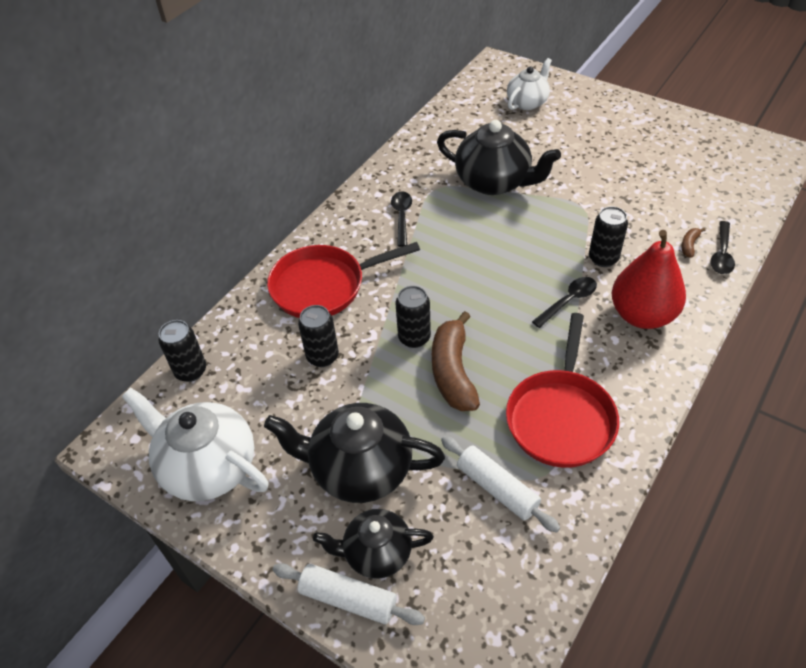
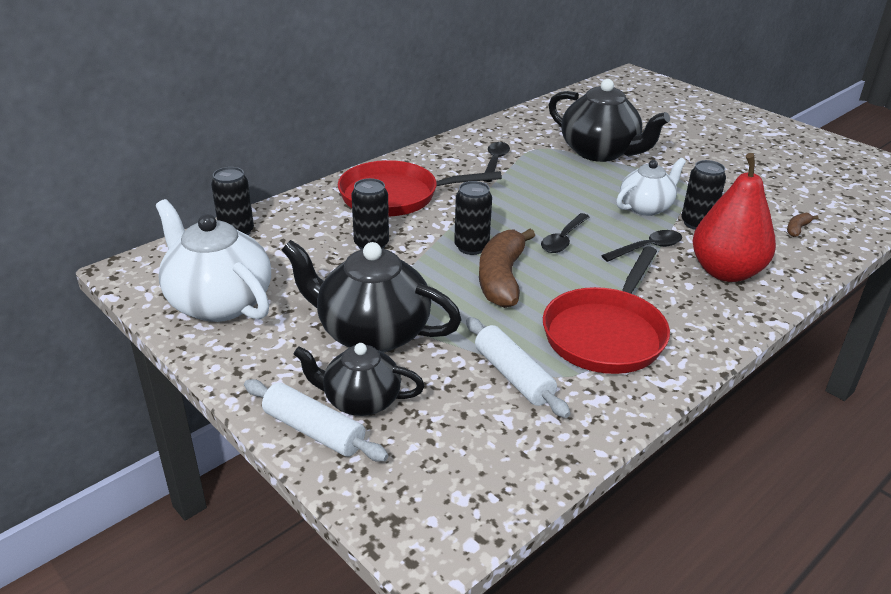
camera: 10 degrees right, 15 degrees down
white teapot [507,58,552,110] -> white teapot moved to [616,158,686,216]
black spoon [710,221,735,274] -> black spoon moved to [541,213,590,253]

